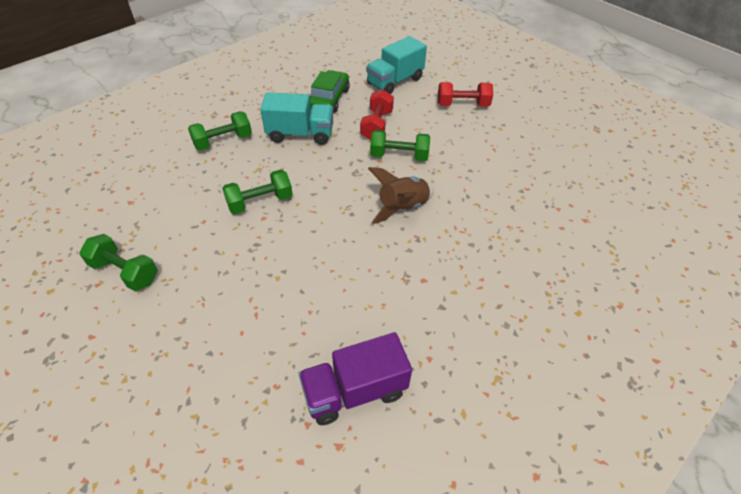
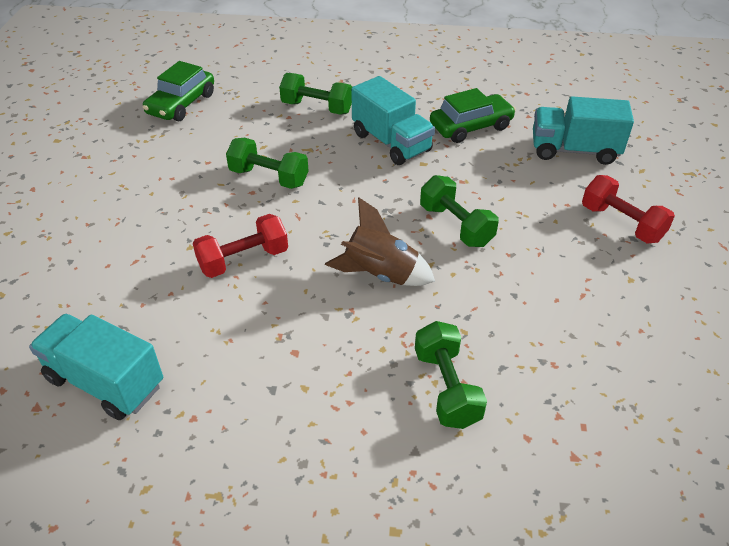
camera: 50 degrees right, 5 degrees down
green dumbbell [79,234,158,291] -> green dumbbell moved to [415,321,487,429]
purple truck [299,332,412,425] -> turquoise truck [29,314,163,420]
red dumbbell [360,90,394,140] -> red dumbbell moved to [193,214,288,278]
none -> green car [142,61,214,121]

